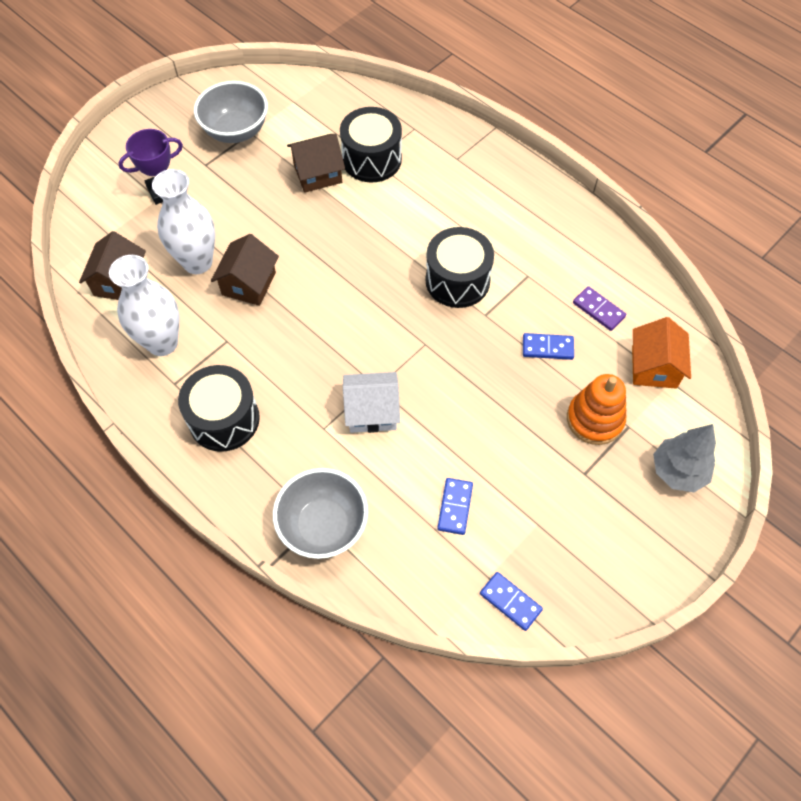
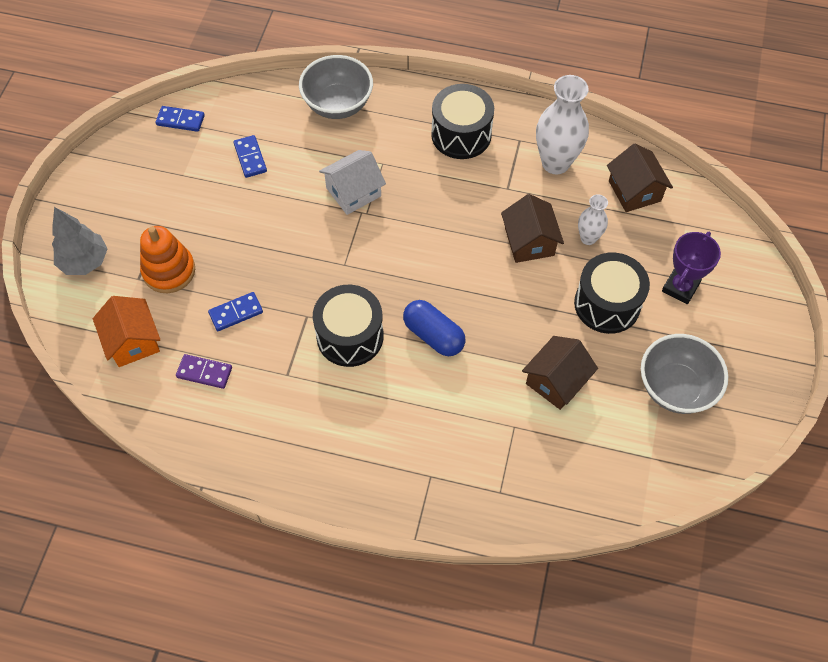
camera: 150 degrees right, 0 degrees up
white vase [152,169,215,274] -> white vase [578,194,608,245], size x0.55
black drum [340,107,402,183] -> black drum moved to [574,252,650,334]
none -> blue capsule [403,300,466,356]

